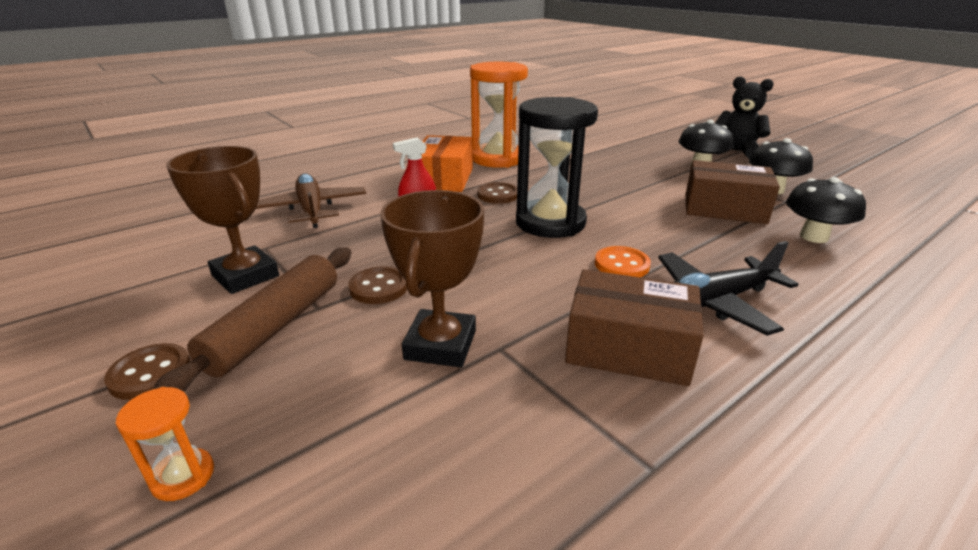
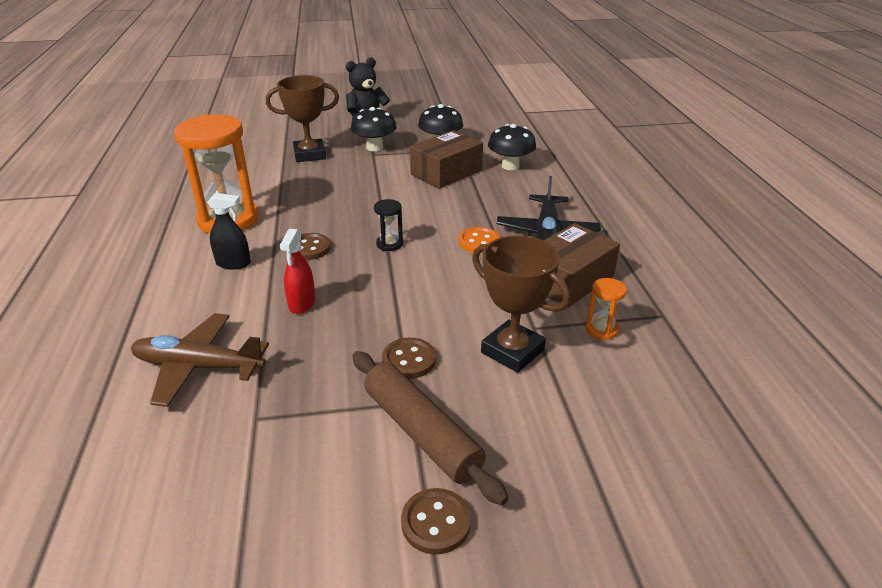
camera: 60 degrees left, 5 degrees up
orange hourglass [116,387,214,501] -> orange hourglass moved to [586,278,627,340]
brown trophy [166,146,279,294] -> brown trophy moved to [266,75,339,162]
orange box [421,135,473,192] -> black spray bottle [207,193,251,269]
black hourglass [516,97,598,238] -> black hourglass [374,199,403,251], size x0.42

